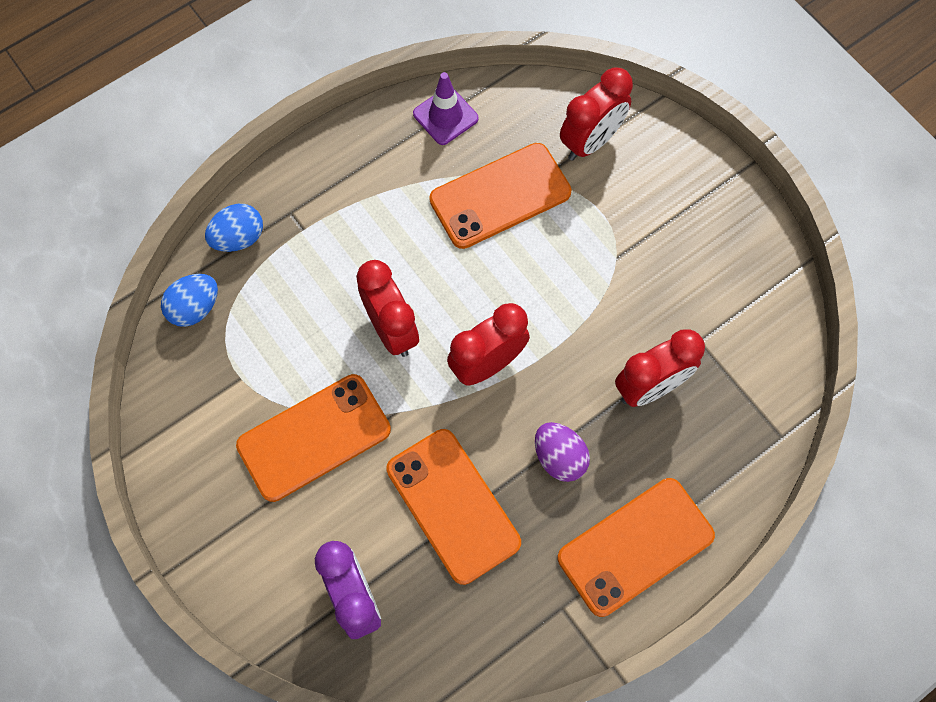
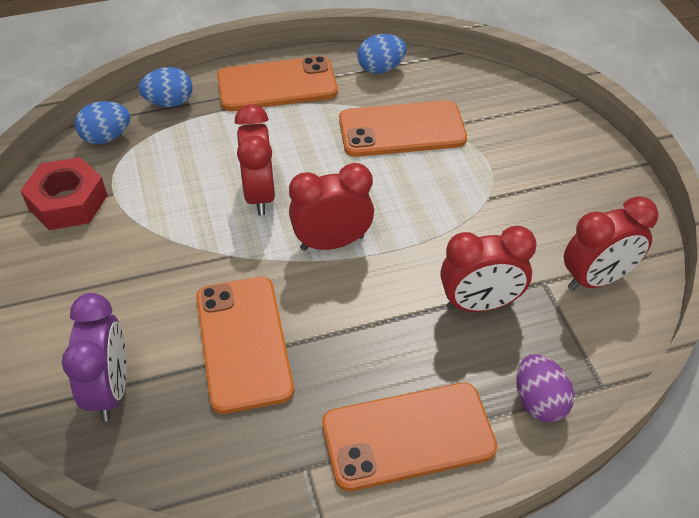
camera: 20 degrees right, 20 degrees down
orange phone [236,374,391,502] -> orange phone moved to [217,56,338,111]
purple traffic cone [413,72,479,145] -> blue egg [357,34,407,74]
purple egg [535,422,590,482] -> purple egg moved to [516,354,574,422]
red clock [560,67,633,160] -> red clock moved to [564,196,659,291]
none -> red nut [20,157,108,230]

